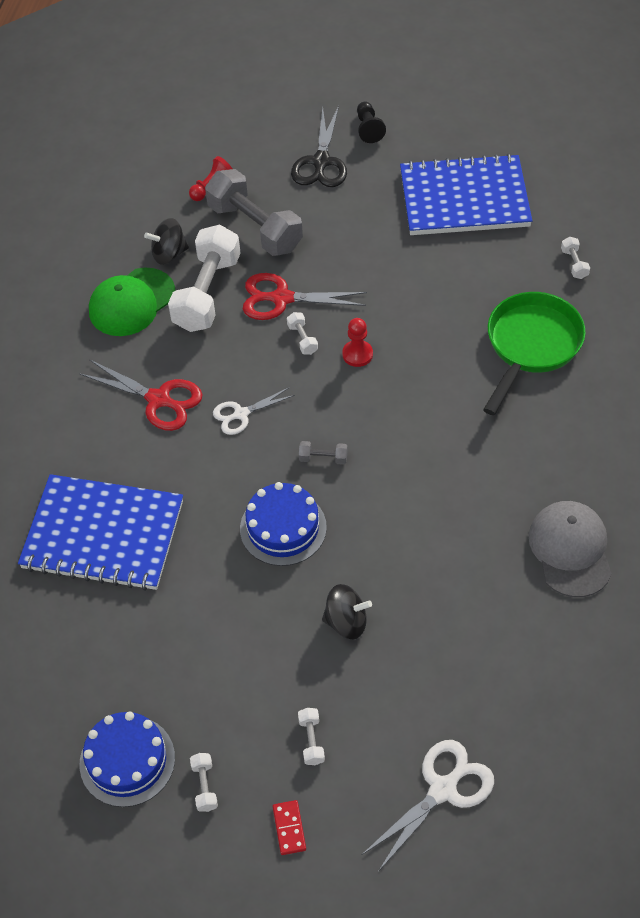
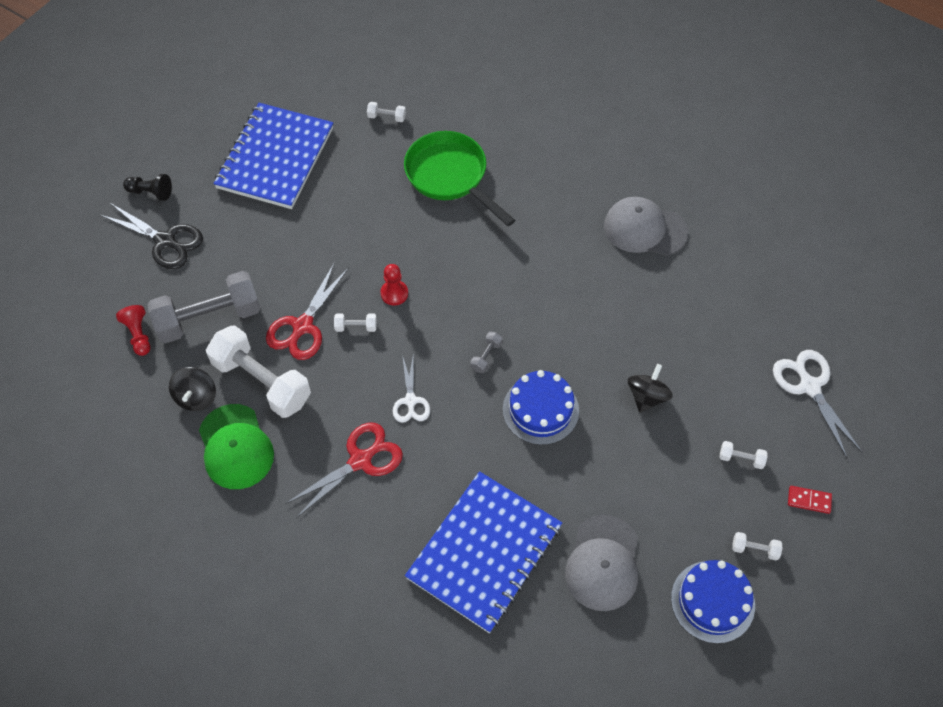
camera: 70 degrees left, 5 degrees up
none -> grey cap [565,515,638,611]

